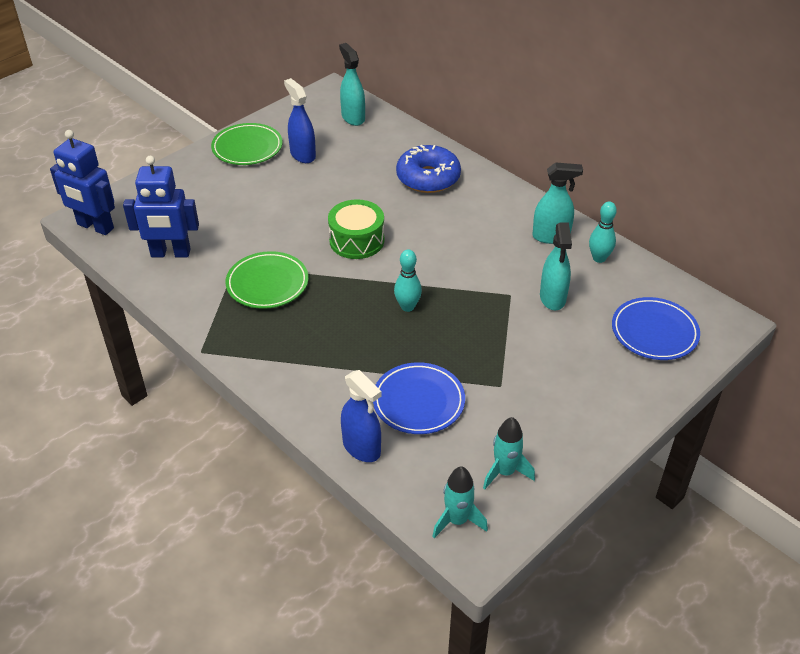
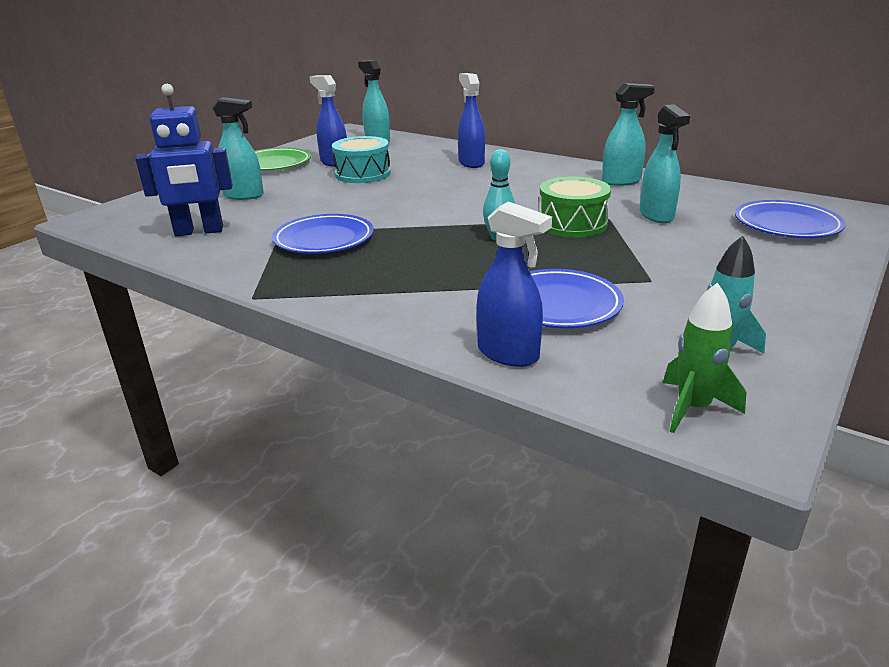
camera: 10 degrees left, 15 degrees down
blue robot [50,130,115,235] -> none
green plate [225,251,308,309] -> blue plate [272,214,374,254]
green drum [328,199,384,259] -> green drum moved to [539,177,611,238]
blue donut [396,145,461,193] -> blue spray bottle [458,73,485,168]
turquoise rocket [432,467,488,538] -> green rocket [663,282,746,433]
turquoise bowling pin [589,201,617,263] -> none
none -> turquoise spray bottle [213,97,264,200]
none -> turquoise drum [332,136,391,183]

